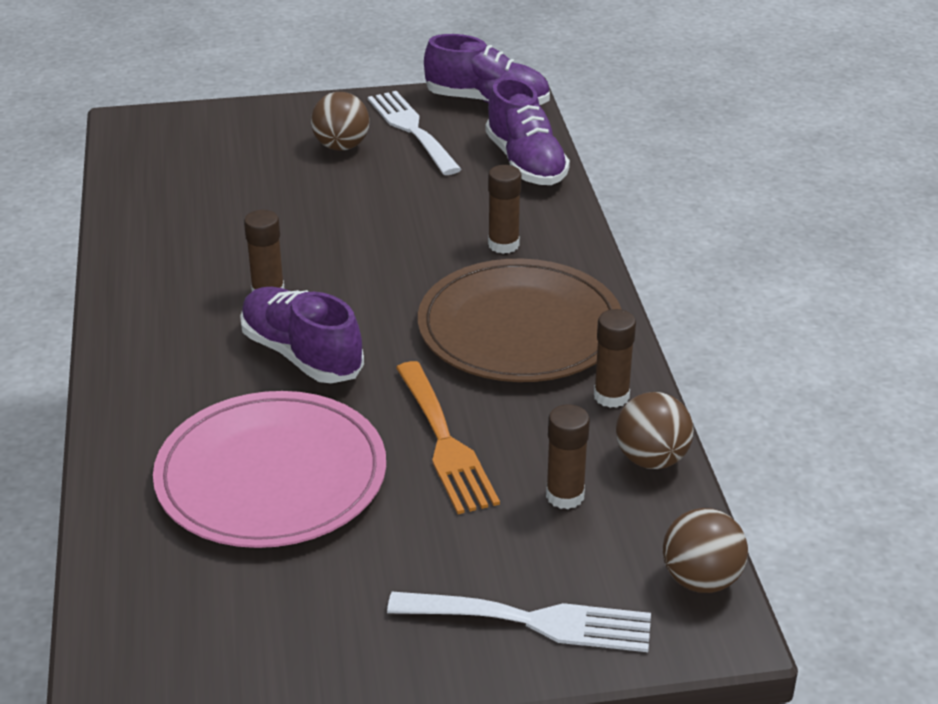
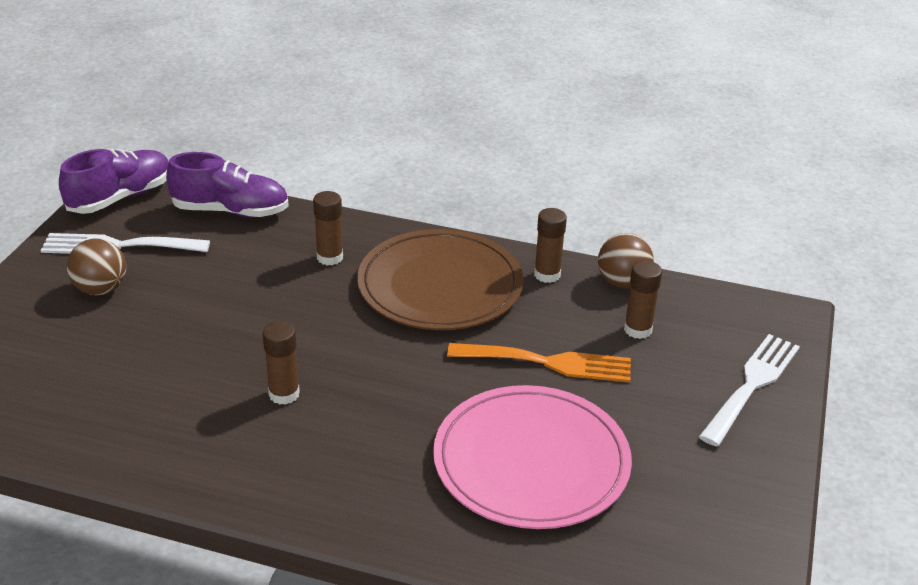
camera: 65 degrees left, 0 degrees up
purple shoe [240,287,364,383] -> none
brown ball [662,508,748,593] -> none

